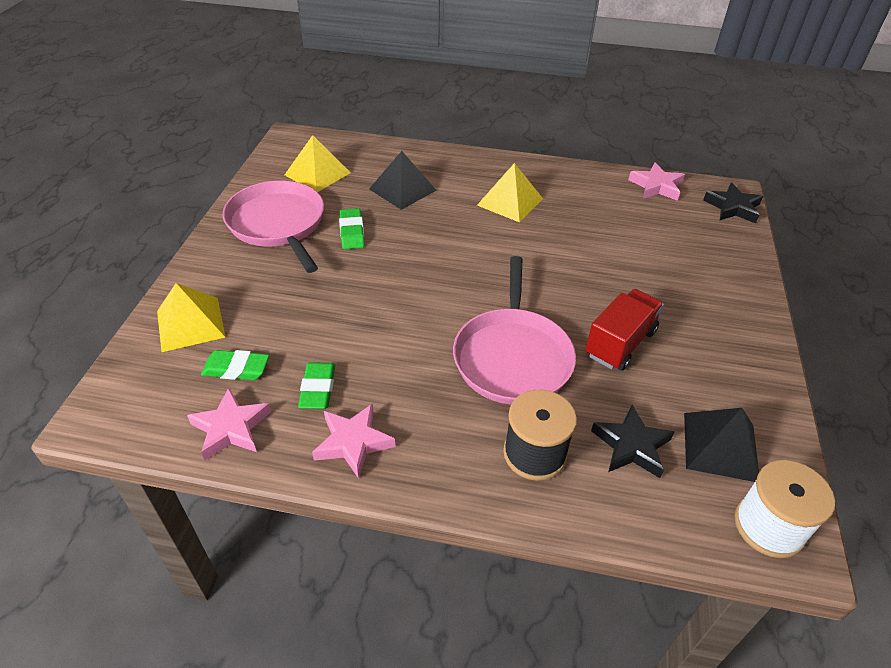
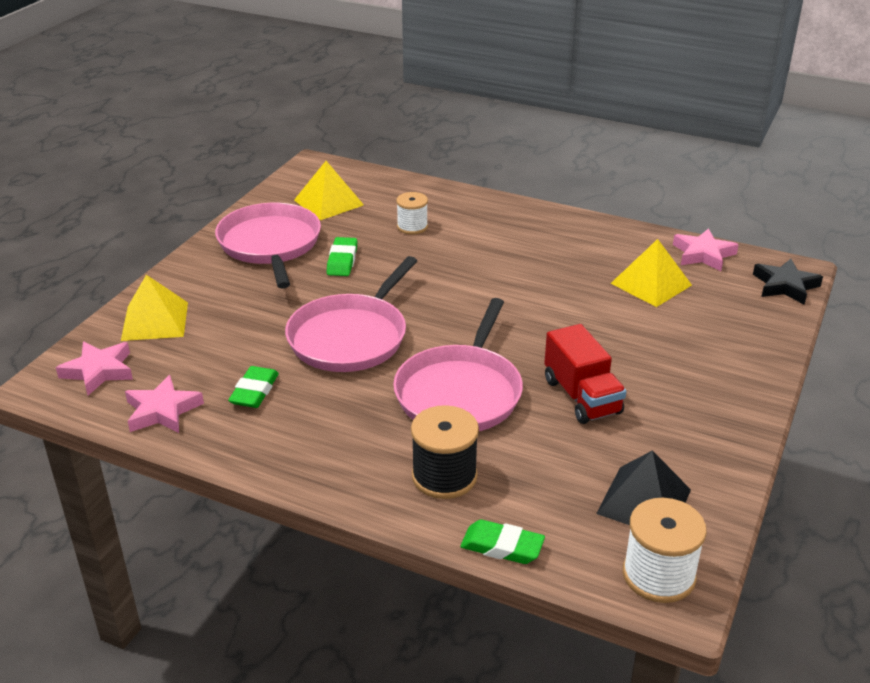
camera: 15 degrees right, 10 degrees down
green eraser [201,350,269,380] -> green eraser moved to [460,520,545,564]
pink star [312,403,395,479] -> pink star moved to [56,342,133,395]
black pyramid [369,151,437,210] -> white spool [396,192,428,235]
yellow pyramid [477,163,543,223] -> yellow pyramid moved to [610,239,692,307]
red truck [585,289,664,371] -> red truck turned 105 degrees clockwise [544,324,626,424]
black star [591,405,675,478] -> none
none -> pink pan [285,256,417,372]

